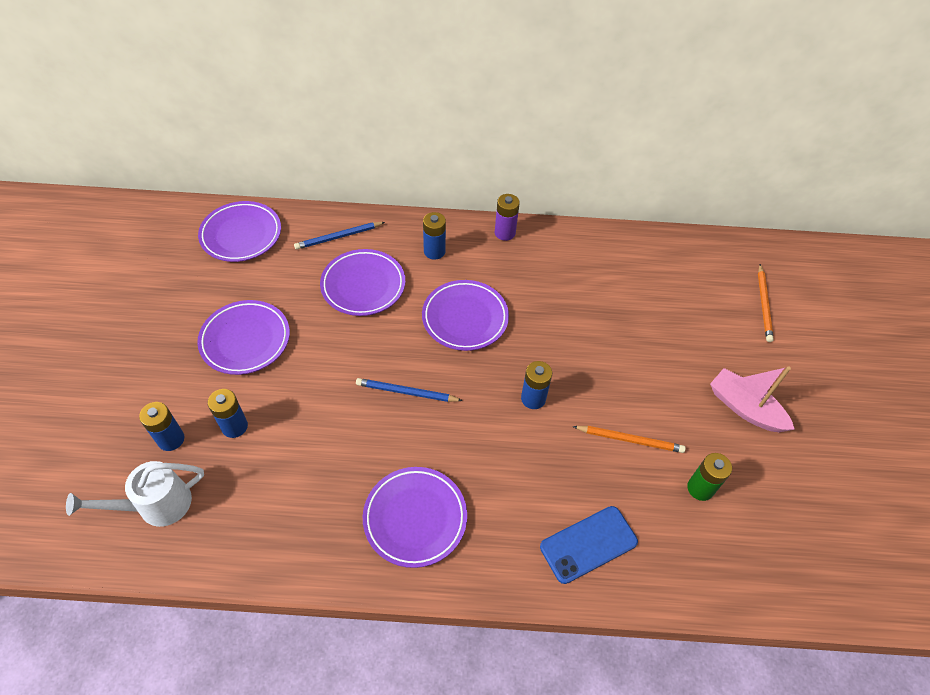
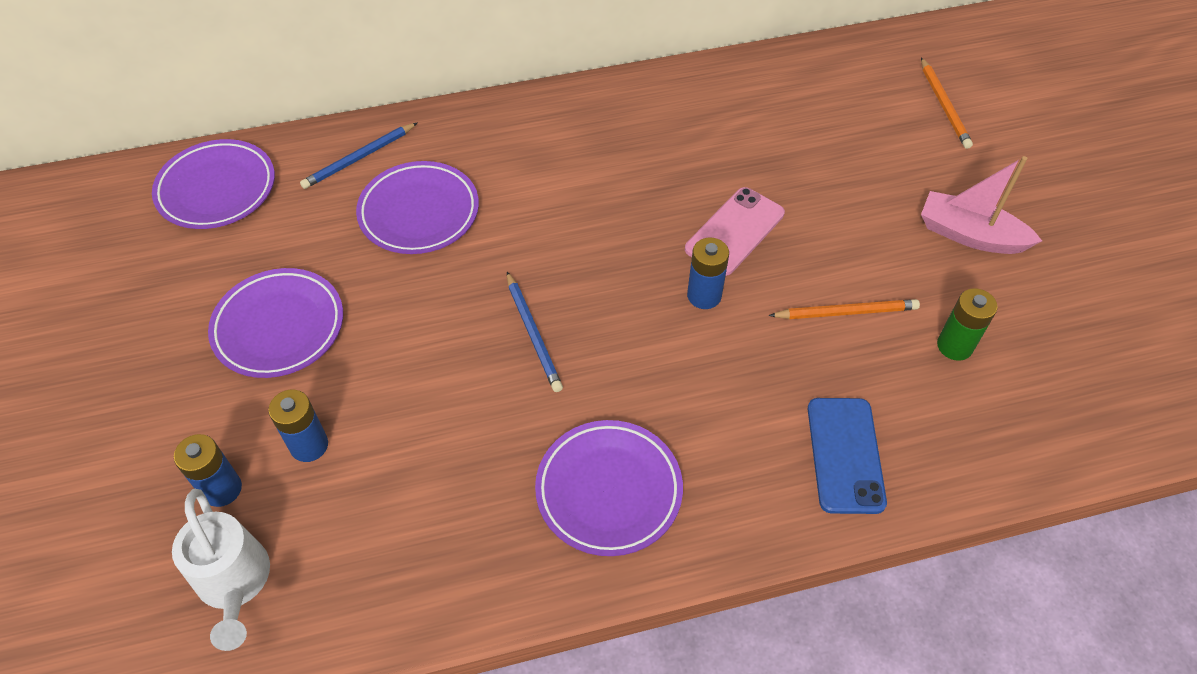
camera: 15 degrees left, 0 degrees up
white watering can [66,461,204,527] -> white watering can turned 75 degrees counterclockwise [172,489,270,651]
blue pencil [356,378,463,402] -> blue pencil turned 105 degrees counterclockwise [507,272,563,392]
purple plate [422,280,509,351] -> none
blue battery [423,212,446,260] -> none
purple battery [495,194,520,241] -> none
blue phone [540,506,638,584] -> blue phone turned 45 degrees counterclockwise [808,398,887,514]
none -> pink phone [685,187,785,276]

